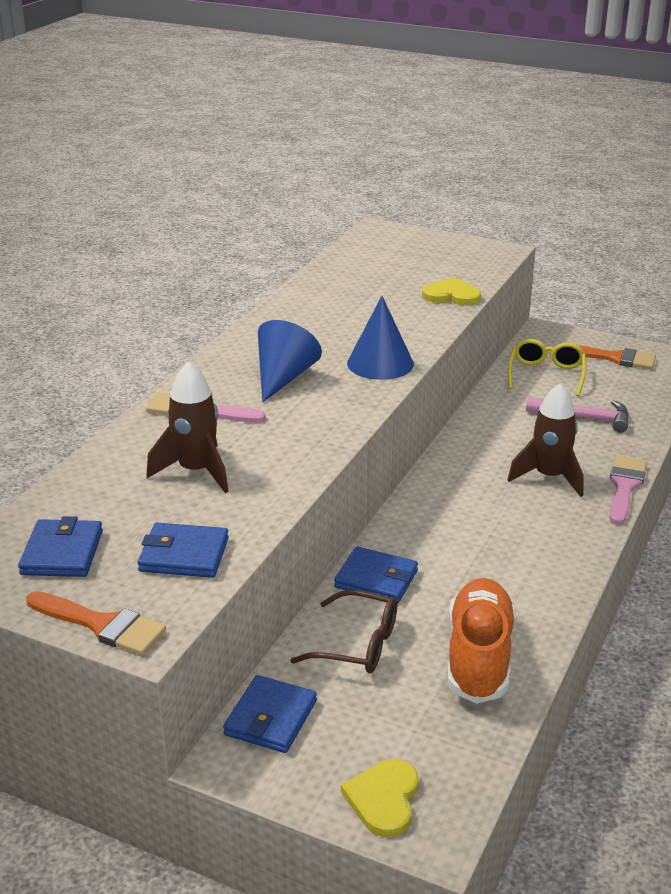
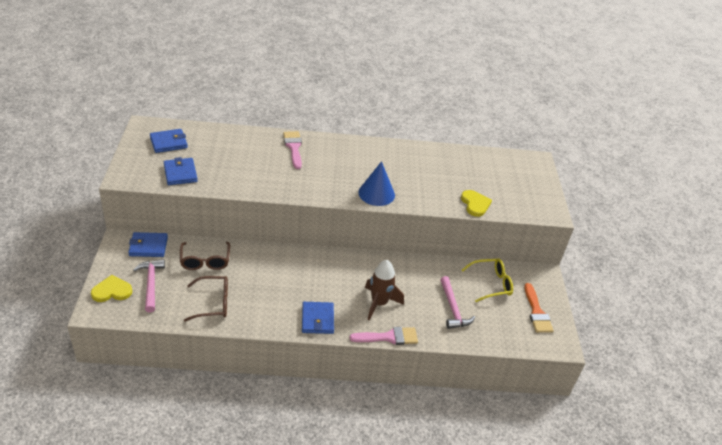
camera: 60 degrees right, 10 degrees up
orange brush [26,591,166,655] -> none
brown rocket [146,362,229,493] -> none
blue cone [258,320,322,402] -> none
blue wallet [334,546,418,604] -> blue wallet moved to [302,302,334,334]
orange shoe [447,578,516,704] -> brown glasses [184,276,228,322]
none -> pink hammer [133,259,165,312]

